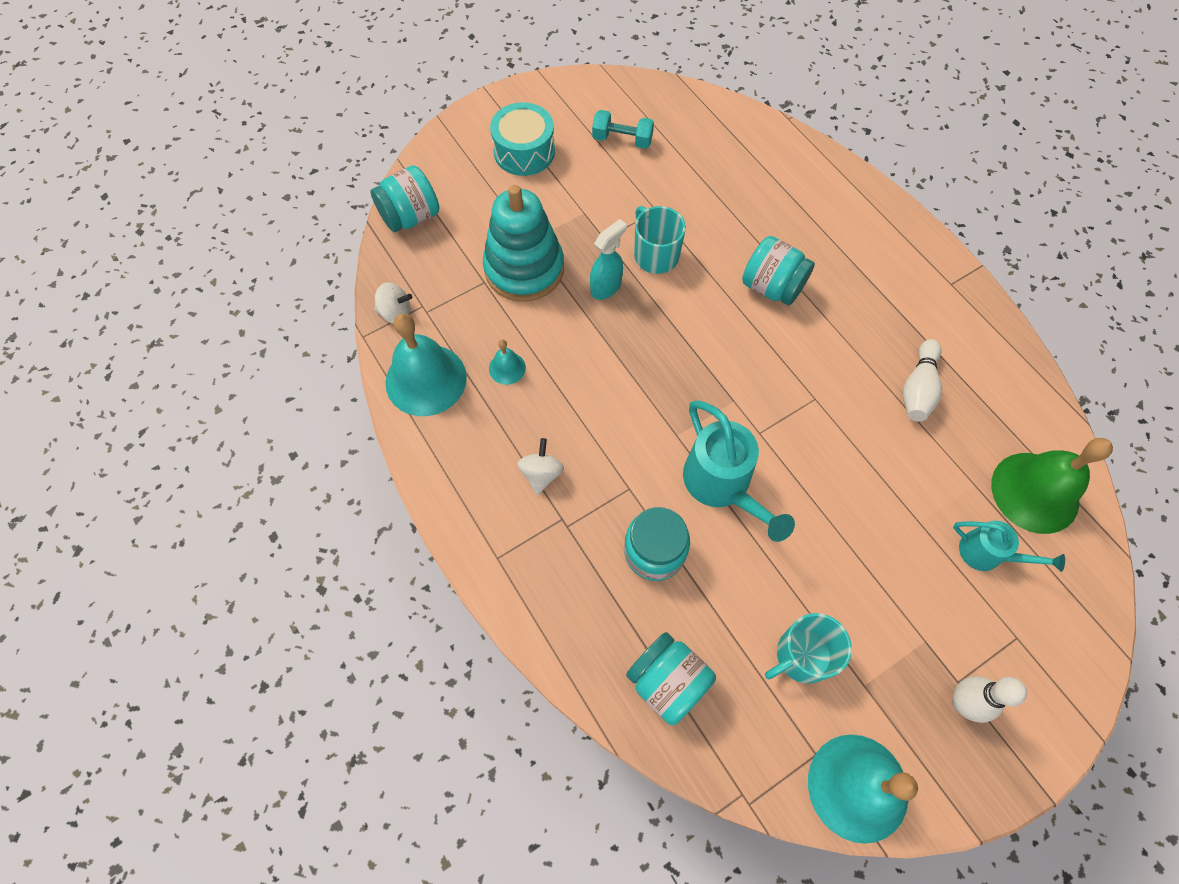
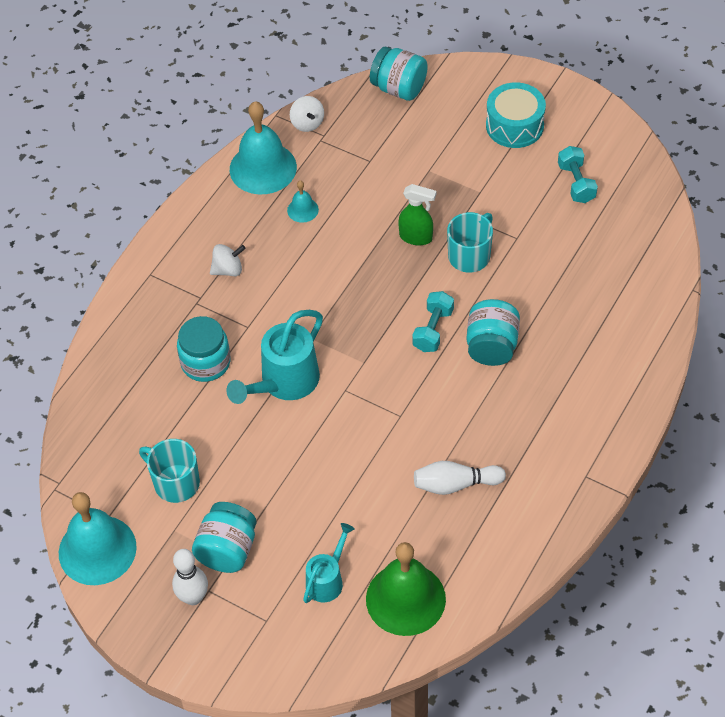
camera: 65 degrees right, 10 degrees down
turquoise stacking toy [483,185,564,302] -> none
turquoise spray bottle [590,219,627,300] -> green spray bottle [398,184,436,245]
turquoise jar [626,632,716,725] -> turquoise jar moved to [192,502,257,573]
turquoise watering can [953,521,1065,572] -> turquoise watering can turned 150 degrees counterclockwise [303,523,355,603]
none -> turquoise dumbbell [412,291,454,352]

